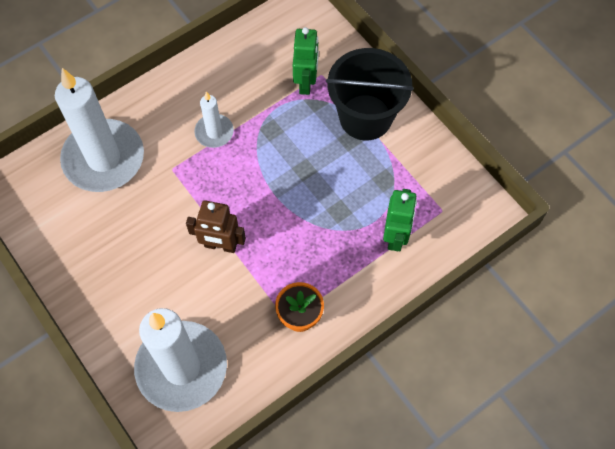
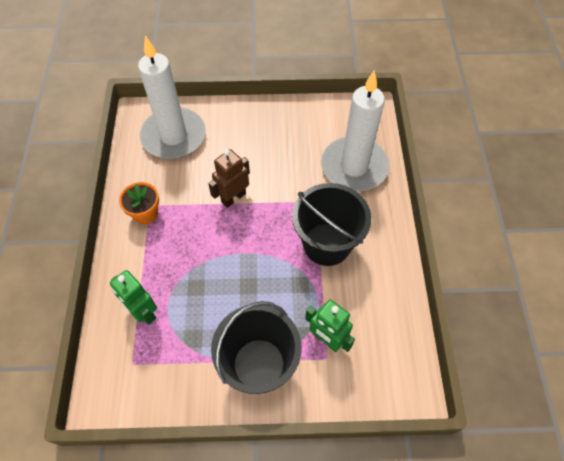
camera: 125 degrees right, 5 degrees down
white candle [194,92,234,148] -> black bucket [292,183,371,266]

